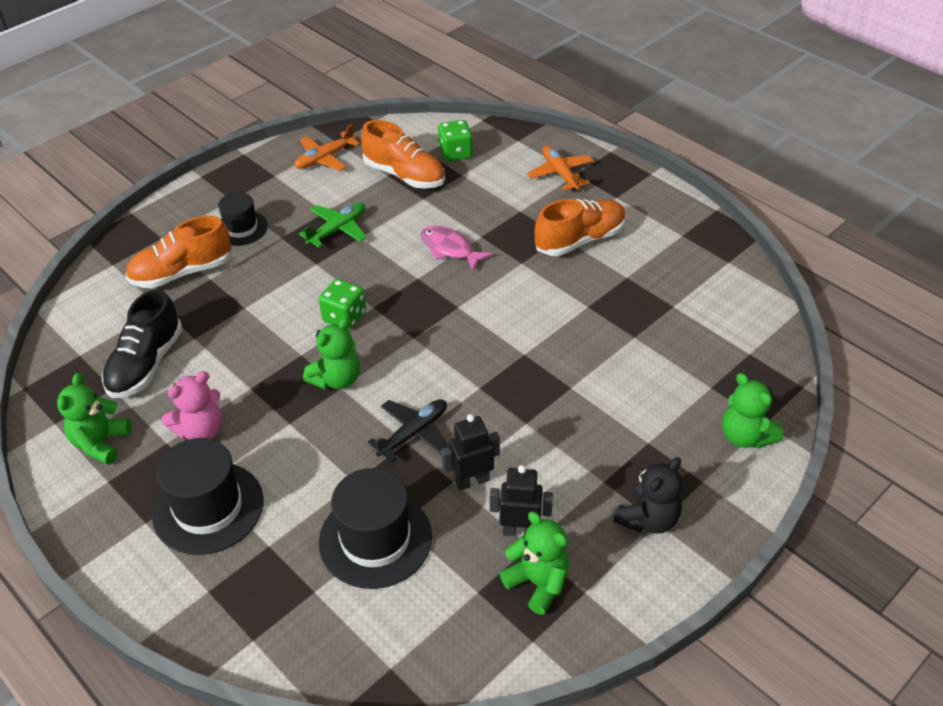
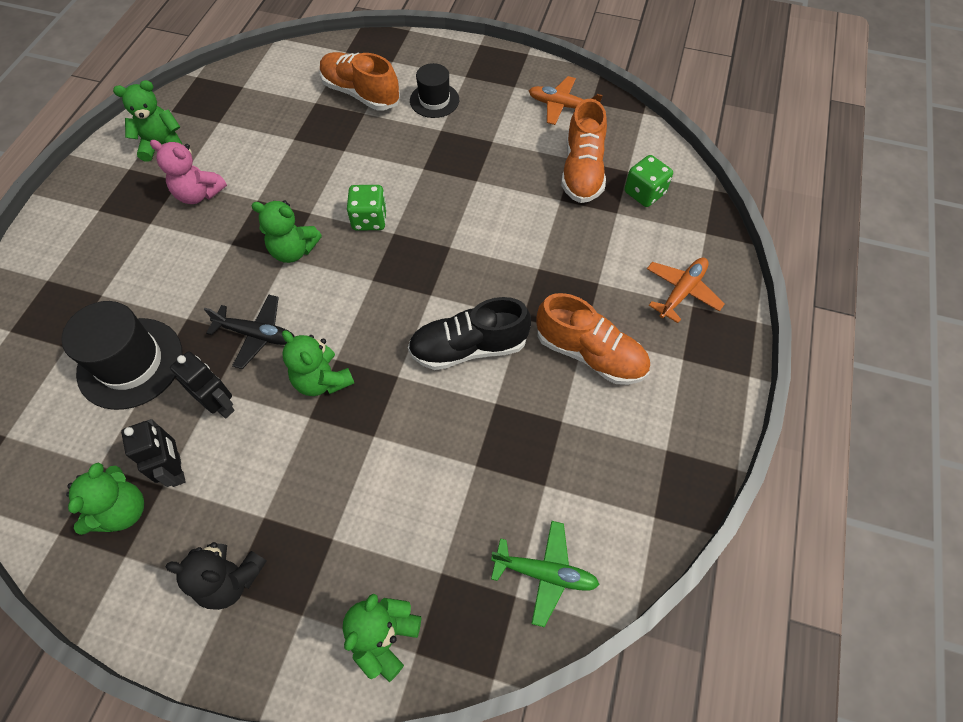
camera: 60 degrees right, 15 degrees up
black shoe [102,289,182,398] -> black shoe moved to [408,297,531,370]
black hat [152,438,264,555] -> none
green plane [299,202,367,248] -> green plane moved to [491,521,600,627]
pink fish [421,226,493,271] -> none
none -> green teddy bear [282,330,354,396]

